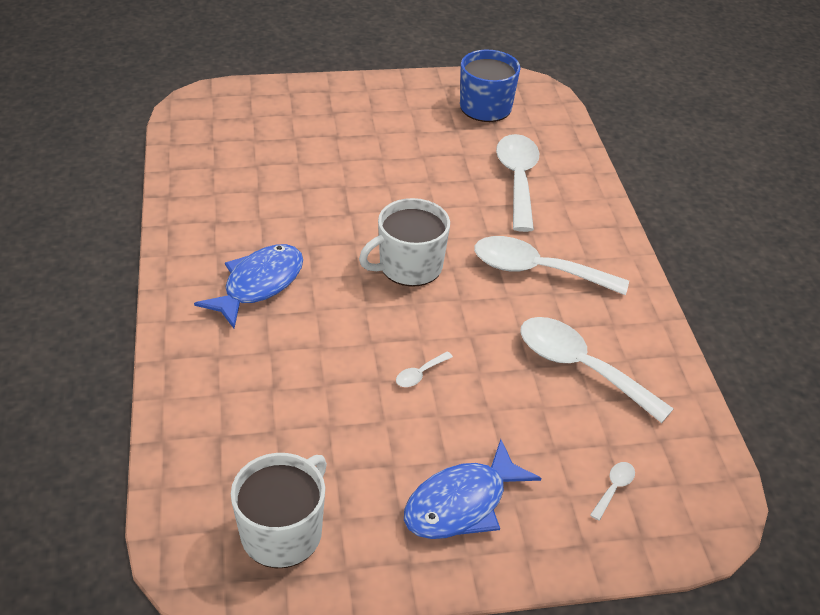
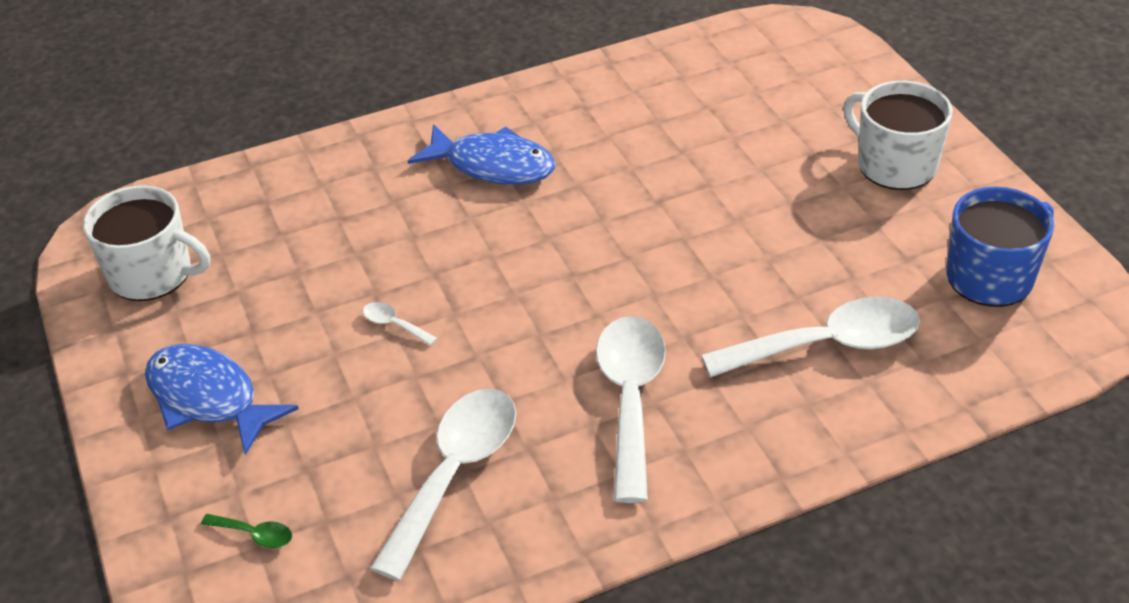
camera: 80 degrees right, 0 degrees up
white mug [359,198,450,287] -> white mug moved to [843,81,953,190]
white spoon [590,462,635,521] -> green spoon [201,514,292,548]

